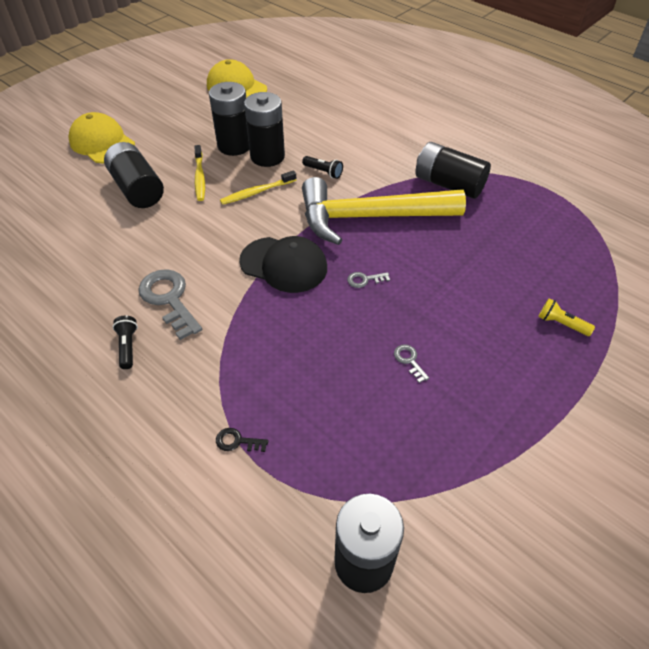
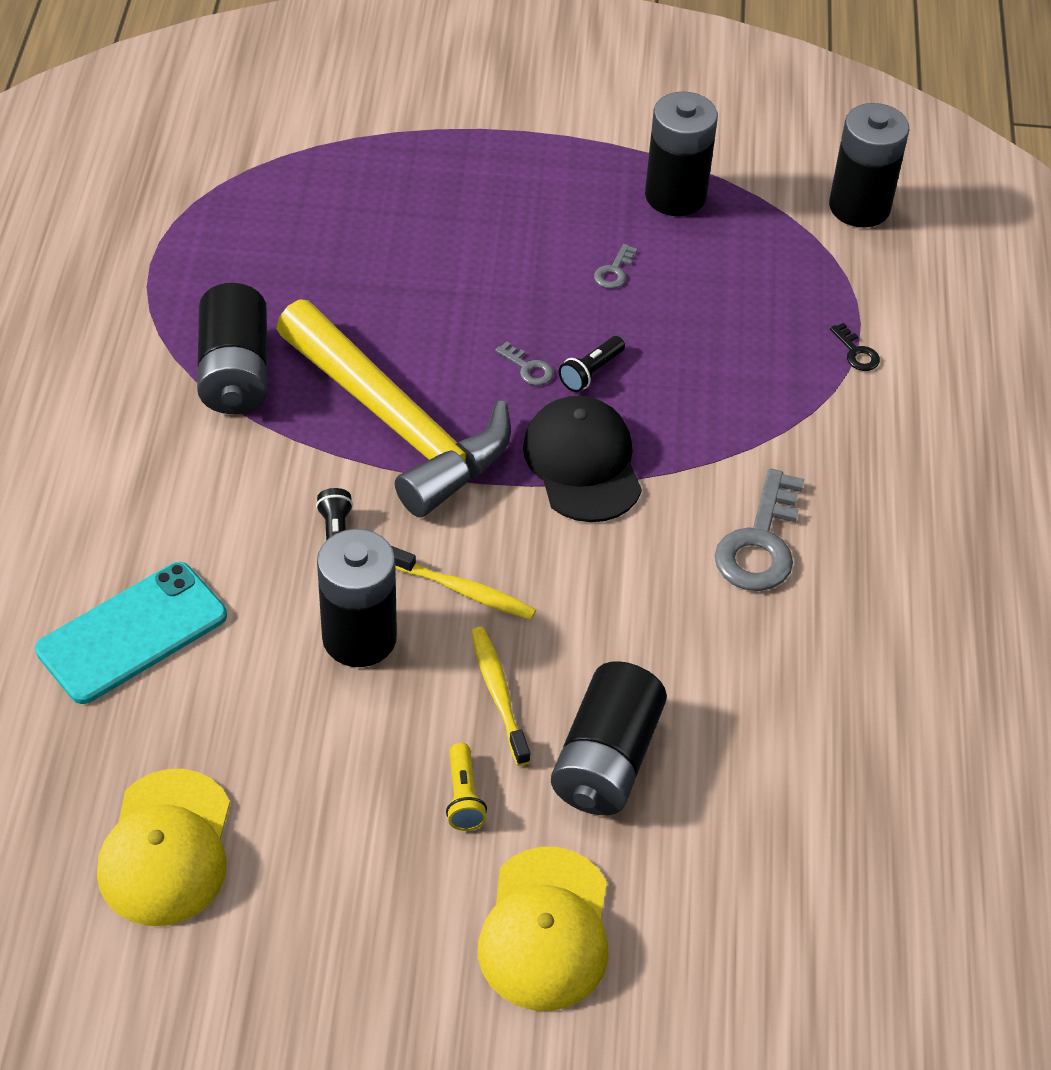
camera: 130 degrees left, 0 degrees up
black flashlight [113,316,138,369] -> black flashlight moved to [559,336,625,392]
yellow toothbrush [195,145,205,201] -> yellow toothbrush turned 60 degrees counterclockwise [471,627,530,766]
black battery [209,82,249,156] -> black battery moved to [645,92,718,216]
yellow flashlight [538,298,595,336] -> yellow flashlight moved to [446,743,487,831]
none -> turquoise phone [35,562,227,704]

